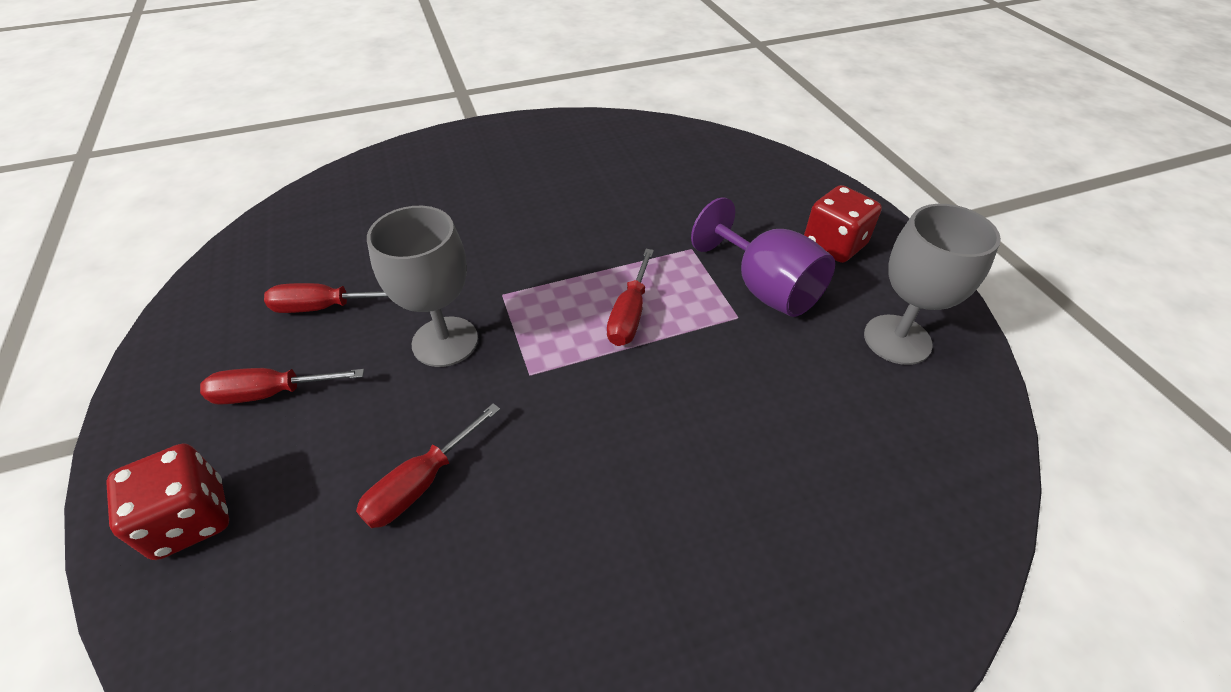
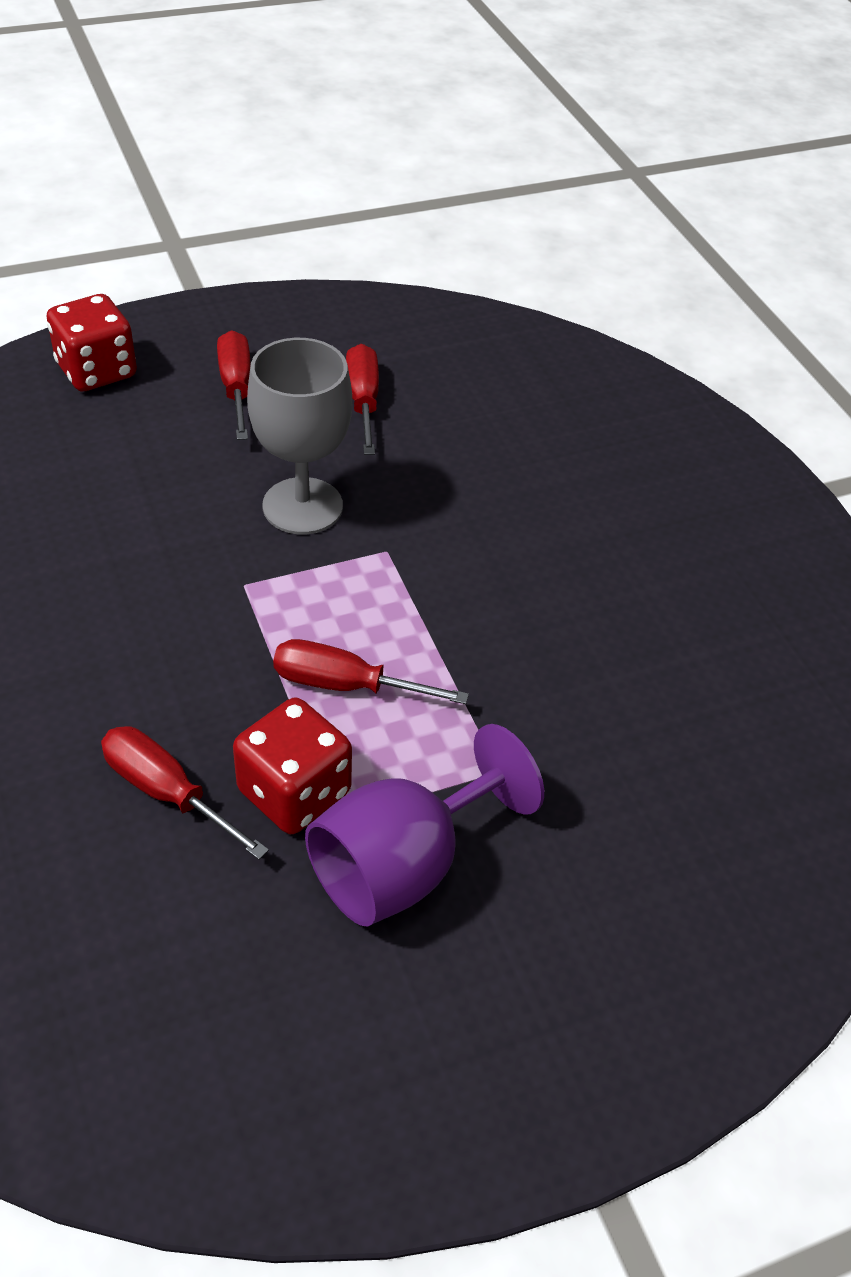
camera: 85 degrees right, 0 degrees up
red screwdriver [356,403,500,528] -> red screwdriver moved to [101,726,269,860]
red dice [804,185,882,263] -> red dice moved to [233,698,352,834]
grey goblet [864,204,1001,365] -> none

